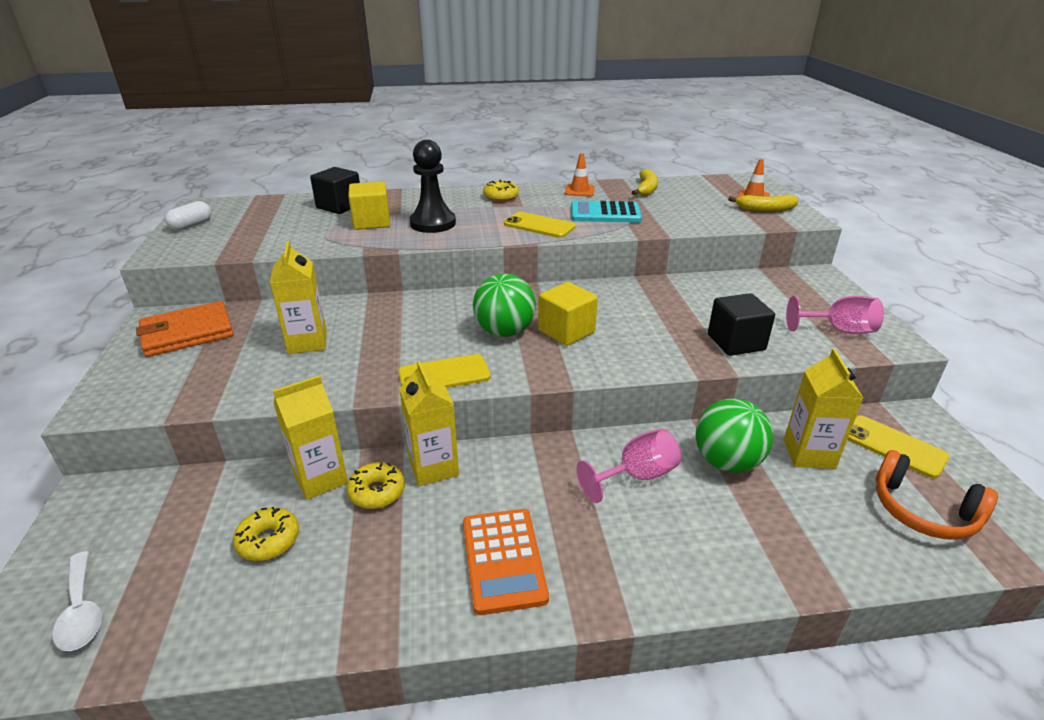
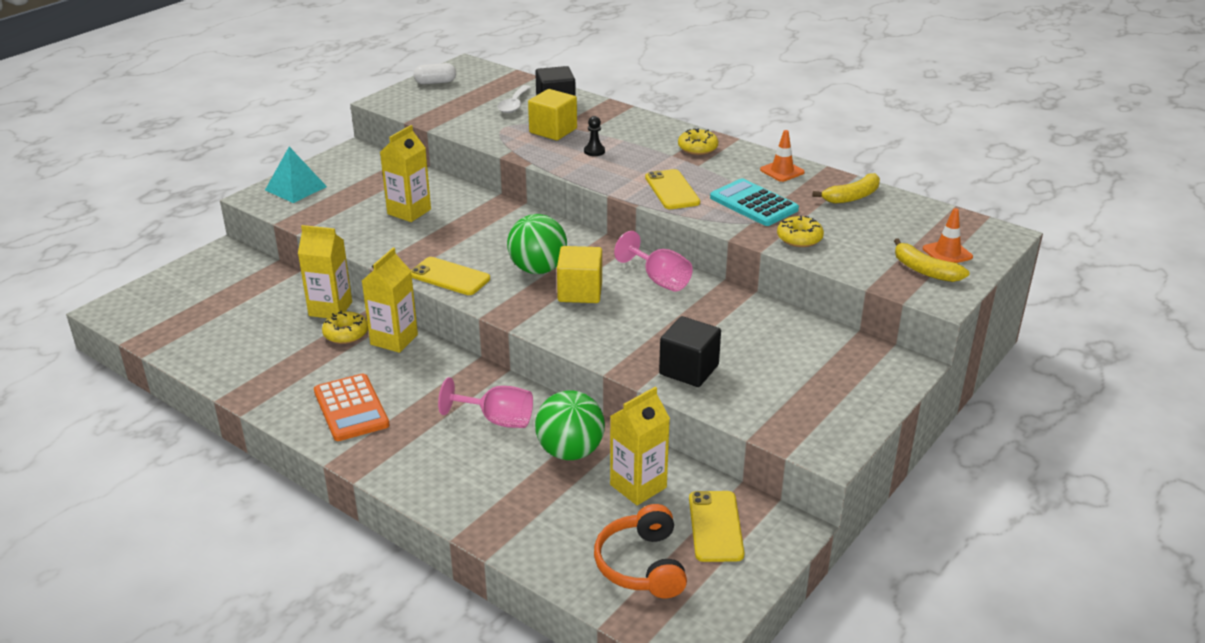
camera: 45 degrees right, 0 degrees up
white spoon [52,551,102,651] -> white spoon moved to [498,85,531,113]
orange wallet [136,301,234,357] -> none
yellow donut [233,507,299,561] -> yellow donut moved to [777,216,824,247]
black pawn [410,140,456,233] -> black pawn [584,116,605,156], size x0.45
orange calculator [463,509,549,615] -> orange calculator turned 60 degrees counterclockwise [314,374,390,441]
pink goblet [786,296,884,334] -> pink goblet moved to [614,231,693,292]
none -> turquoise pyramid [265,147,327,203]

